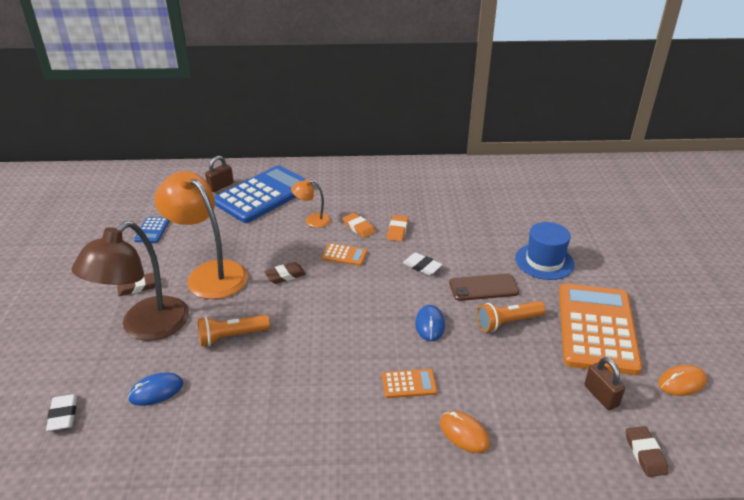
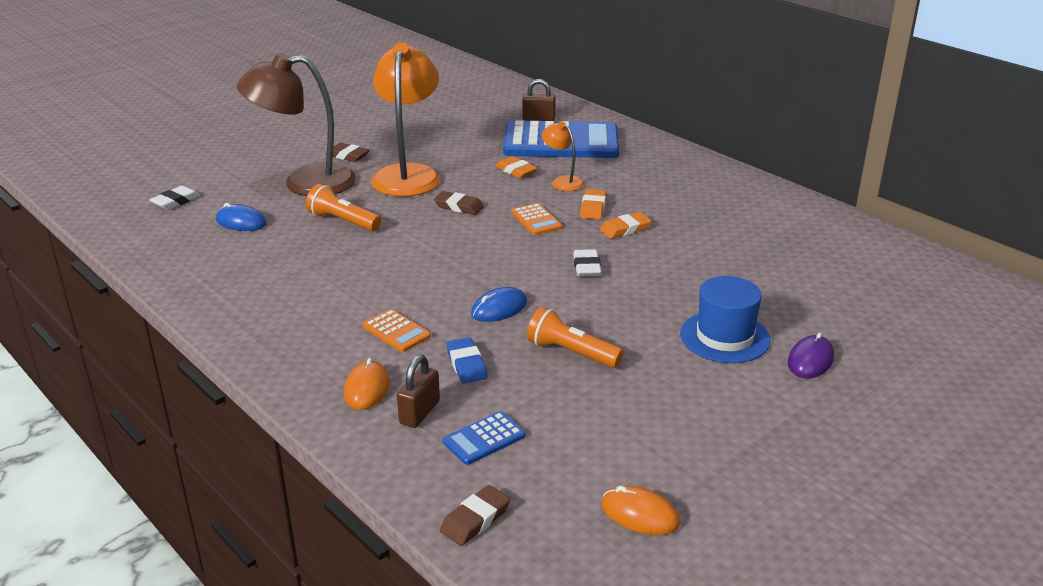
camera: 50 degrees right, 5 degrees down
blue calculator [134,217,169,243] -> blue calculator moved to [443,411,526,465]
brown phone [449,273,519,301] -> none
orange calculator [559,283,642,375] -> none
brown padlock [584,357,625,410] -> brown padlock moved to [397,355,440,428]
none -> blue eraser [446,337,488,383]
none -> orange eraser [495,156,538,178]
none -> purple mouse [788,332,834,378]

